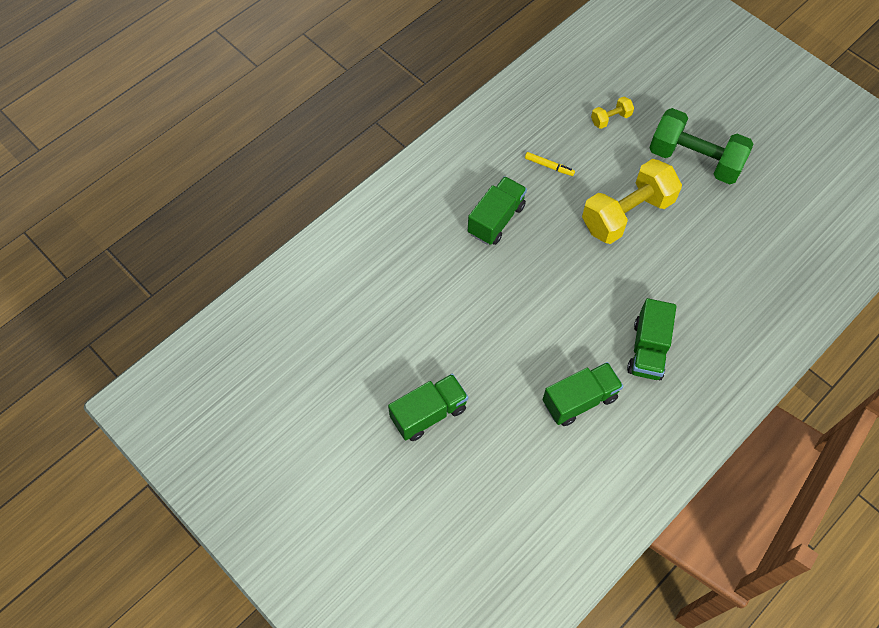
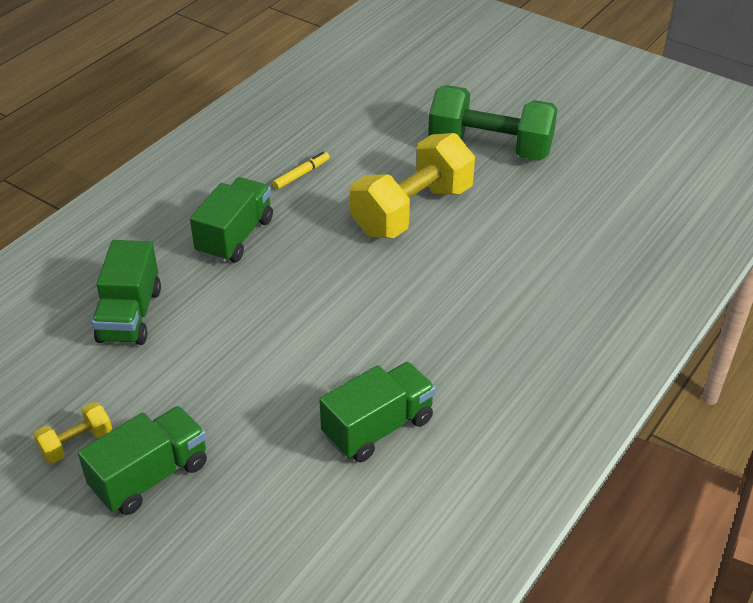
camera: 10 degrees left, 20 degrees down
yellow marker [525,152,575,176] -> yellow marker turned 60 degrees counterclockwise [273,152,330,189]
yellow dumbbell [591,97,634,129] -> yellow dumbbell moved to [33,402,112,463]
green truck [627,298,676,380] -> green truck moved to [92,240,161,345]

